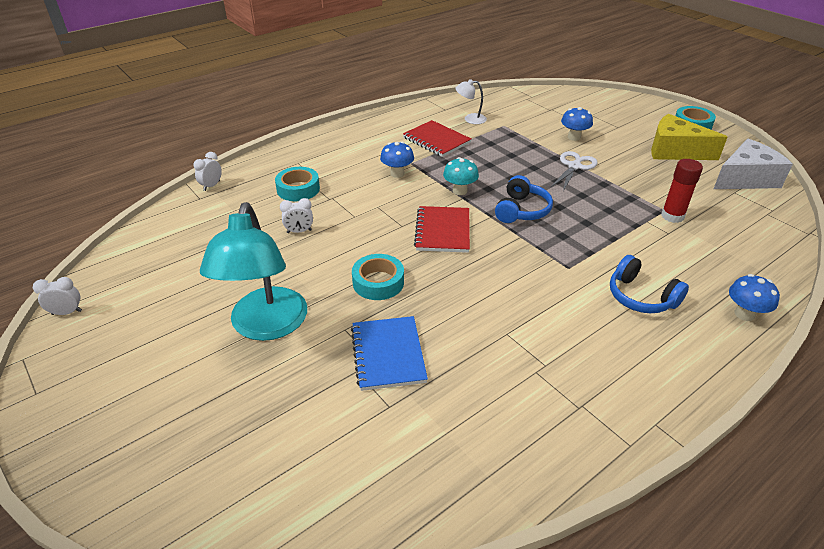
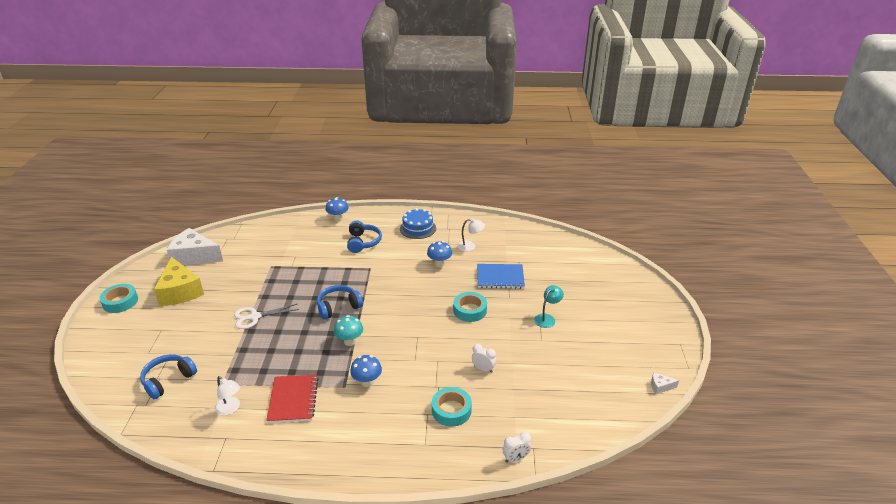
camera: 140 degrees left, 5 degrees down
white clock [33,277,82,315] -> white cheese [651,372,679,394]
turquoise lamp [200,202,307,341] -> turquoise lamp [534,285,564,328], size x0.44
blue notebook [351,316,428,391] -> blue notebook turned 60 degrees clockwise [477,264,525,289]
red notebook [414,206,470,253] -> none
blue mushroom [561,107,593,141] -> blue mushroom moved to [427,241,452,267]
red glue stick [661,159,703,223] -> none
none -> blue headphones [140,354,197,399]
none -> blue cake [400,208,436,239]
none -> white lamp [457,218,485,252]

